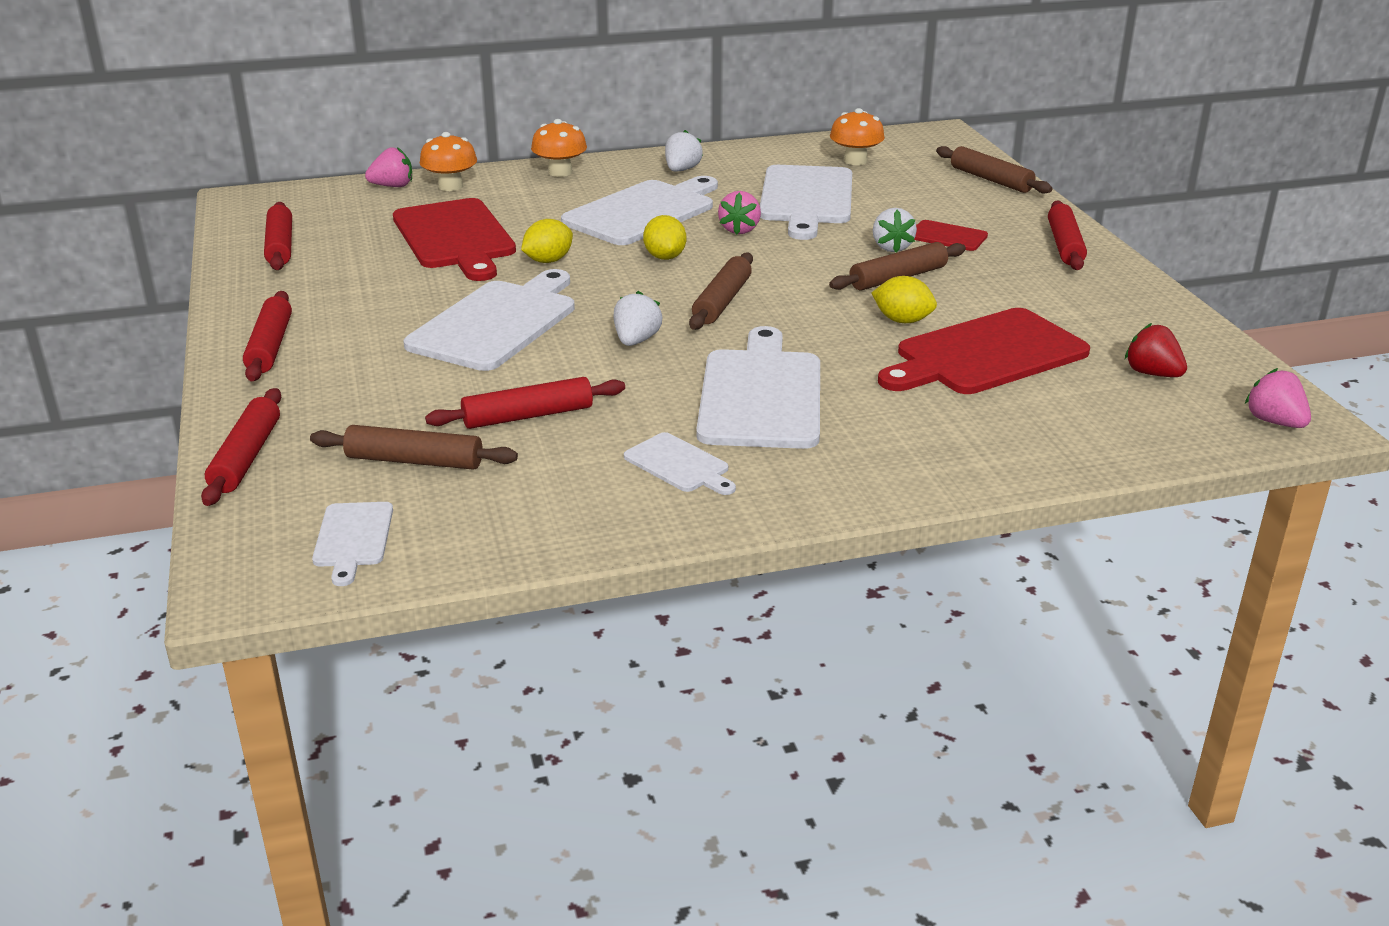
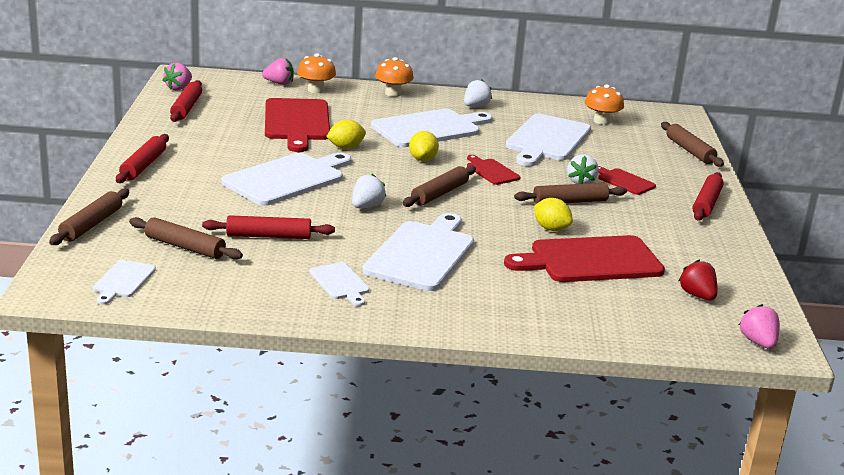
camera: 15 degrees right, 5 degrees down
red rolling pin [201,388,281,506] -> brown rolling pin [49,189,129,245]
pink strawberry [718,191,761,235] -> pink strawberry moved to [162,63,192,90]
none -> red cutting board [467,155,520,185]

